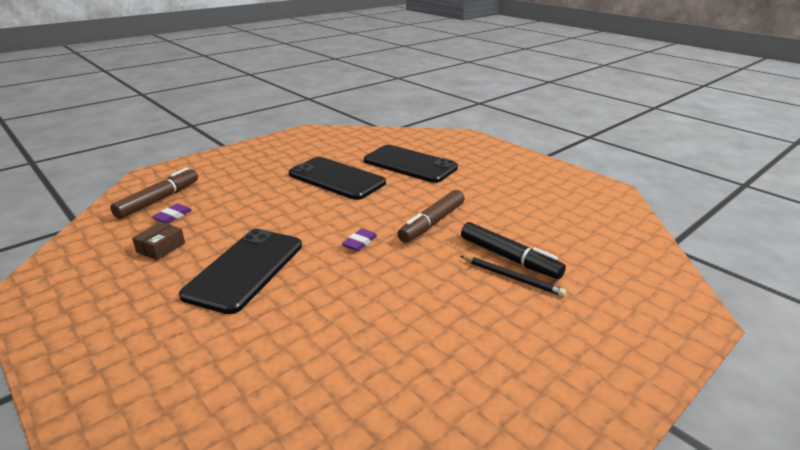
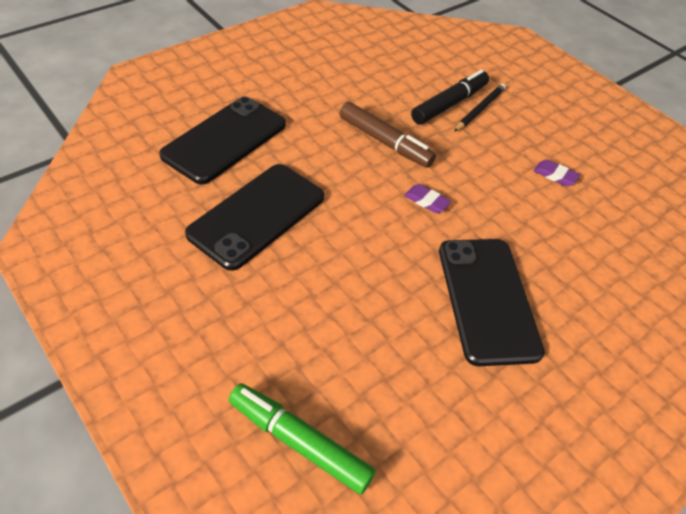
camera: 90 degrees left, 20 degrees up
brown marker [110,167,198,219] -> green marker [229,383,376,494]
brown box [132,222,185,260] -> none
purple eraser [152,204,192,224] -> purple eraser moved to [534,160,580,186]
black phone [179,229,302,314] -> black phone turned 60 degrees clockwise [439,239,545,366]

